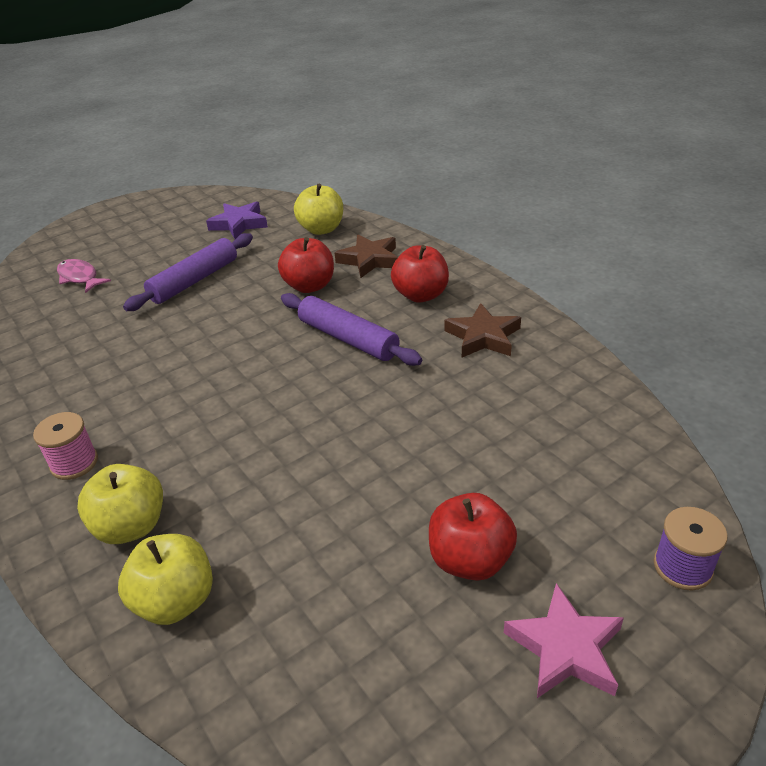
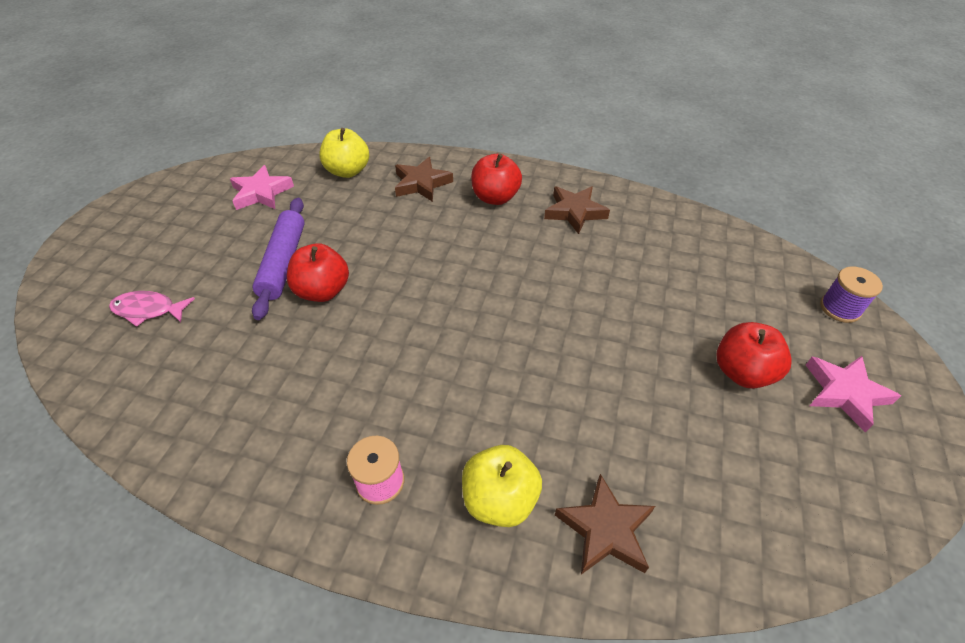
camera: 40 degrees left, 10 degrees up
yellow apple [118,534,213,625] -> brown star [555,474,655,575]
purple star [206,202,268,239] -> pink star [230,165,294,210]
red apple [278,237,334,293] -> red apple moved to [287,244,349,302]
purple rolling pin [281,293,422,366] -> none

